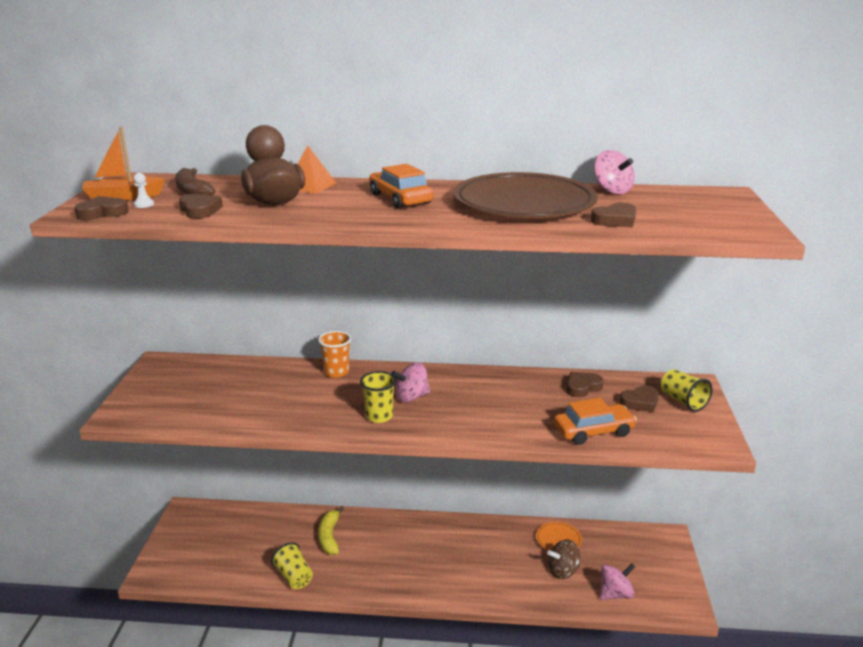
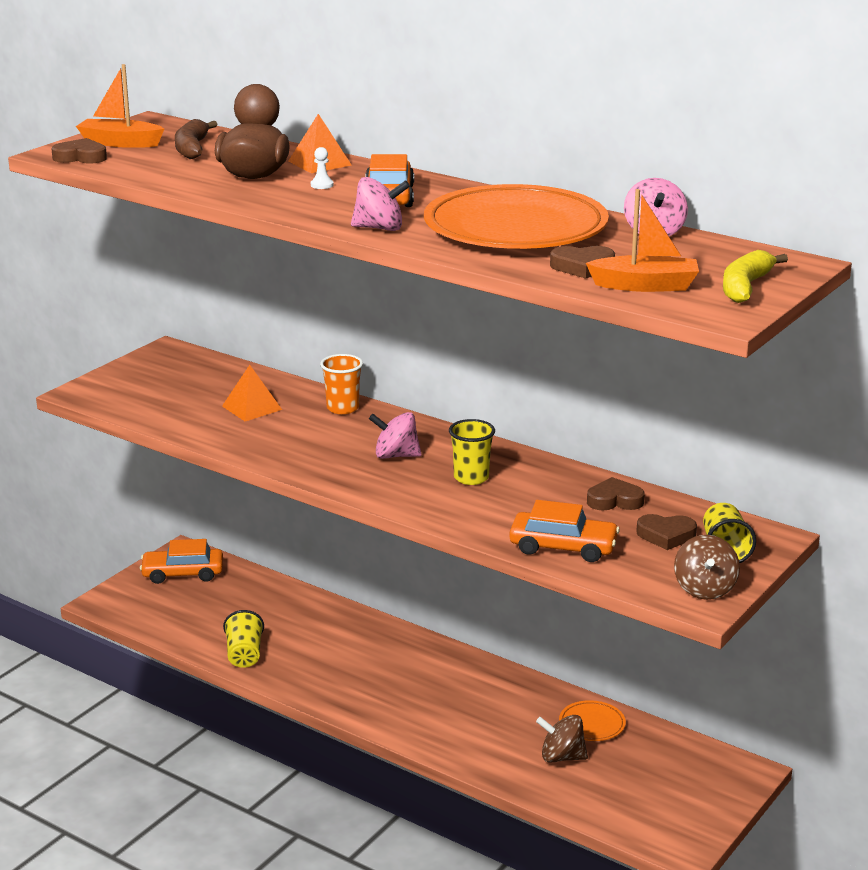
camera: 30 degrees right, 0 degrees up
white pawn [134,173,154,208] -> white pawn moved to [311,147,334,189]
brown heart [179,194,223,219] -> none
yellow banana [318,506,344,555] -> yellow banana moved to [723,250,788,303]
yellow cup [360,371,396,423] -> yellow cup moved to [449,419,495,485]
brown plate [453,172,598,218] -> orange plate [424,184,609,249]
pink spinning top [600,563,635,600] -> pink spinning top moved to [351,177,410,231]
none -> orange car [140,539,223,584]
none -> orange pyramid [222,365,282,421]
none -> orange boat [586,189,699,292]
none -> brown spinning top [674,535,740,600]

